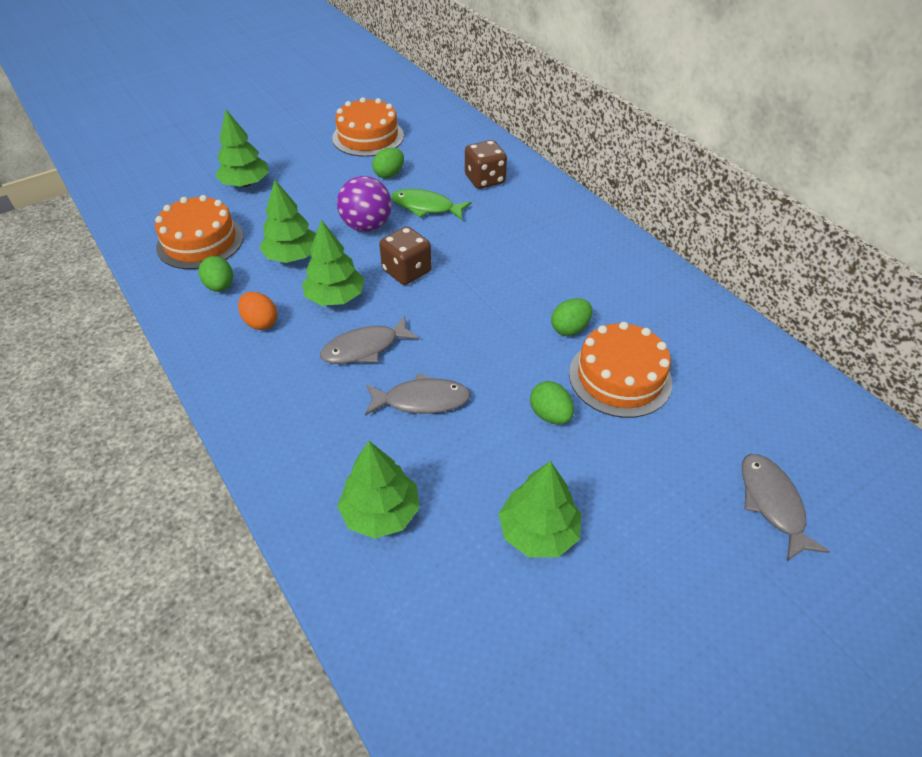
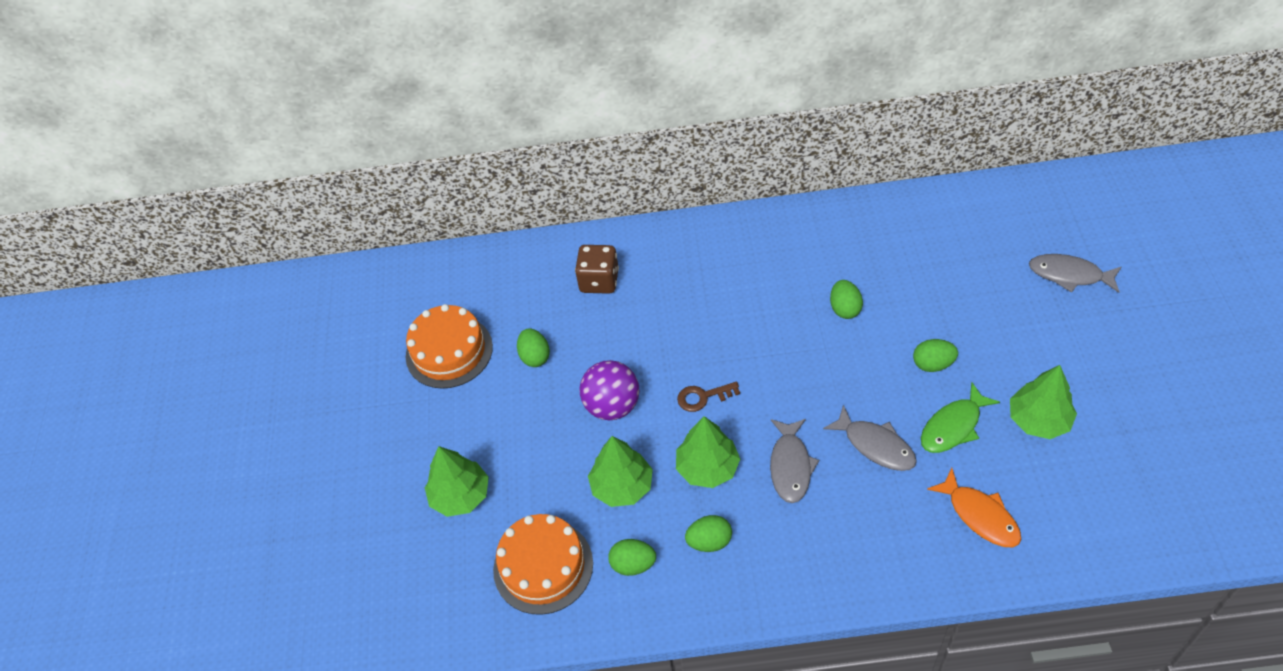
camera: 55 degrees left, 5 degrees up
orange egg [238,292,277,330] -> green egg [685,515,732,552]
green tree [337,441,419,539] -> orange fish [927,468,1021,547]
grey fish [365,373,471,416] -> grey fish turned 105 degrees clockwise [823,405,917,471]
brown dice [379,227,432,285] -> brown key [677,382,740,412]
green fish [391,189,471,220] -> green fish moved to [921,382,1000,453]
orange cake [569,322,672,418] -> none

